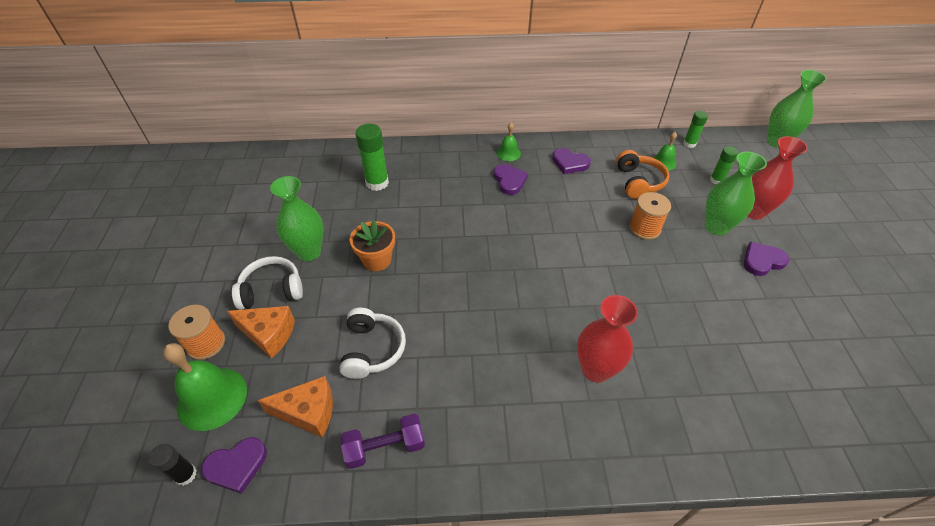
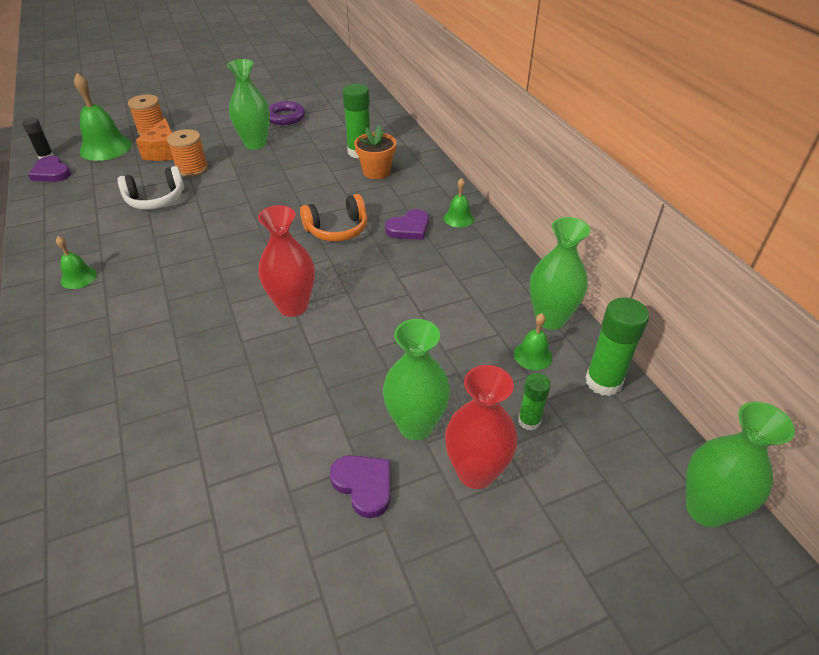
camera: 70 degrees right, 5 degrees down
white headphones [232,256,303,310] -> none
orange cheese [257,376,333,438] -> none
purple dumbbell [341,414,425,469] -> none
orange flower pot [350,220,395,271] -> orange flower pot moved to [354,126,396,179]
purple heart [552,148,591,174] -> none
red vase [577,295,638,383] -> red vase moved to [258,205,315,317]
orange headphones [616,150,669,199] -> orange headphones moved to [300,194,367,242]
orange spool [629,192,671,240] -> orange spool moved to [167,129,208,177]
green glue stick [683,111,708,148] -> green glue stick [585,297,649,396], size x1.69
none -> green bell [56,236,97,289]
none -> purple ring [269,101,305,125]
none -> green vase [530,217,591,330]

